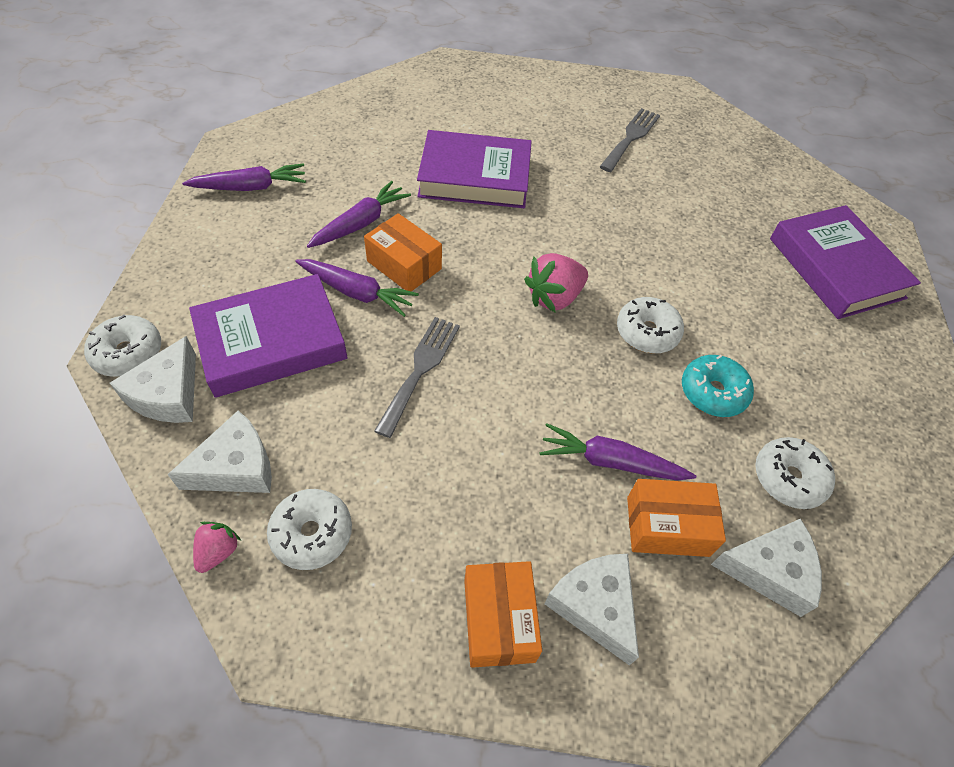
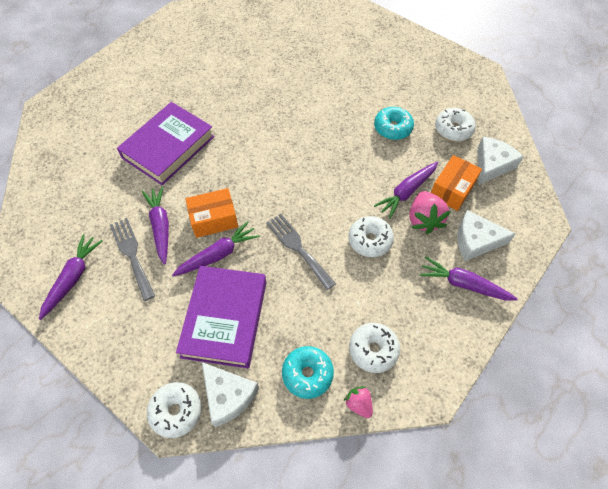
camera: 55 degrees left, 5 degrees up
white cheese [167,410,272,493] -> turquoise donut [282,346,334,399]
orange box [464,561,542,668] -> purple carrot [419,256,518,300]
pink strawberry [524,253,588,312] -> pink strawberry moved to [409,191,451,234]
grey fork [600,108,660,172] -> grey fork moved to [110,218,155,301]
white donut [617,297,684,353] -> white donut moved to [349,216,394,257]
purple book [770,205,921,319] -> none

